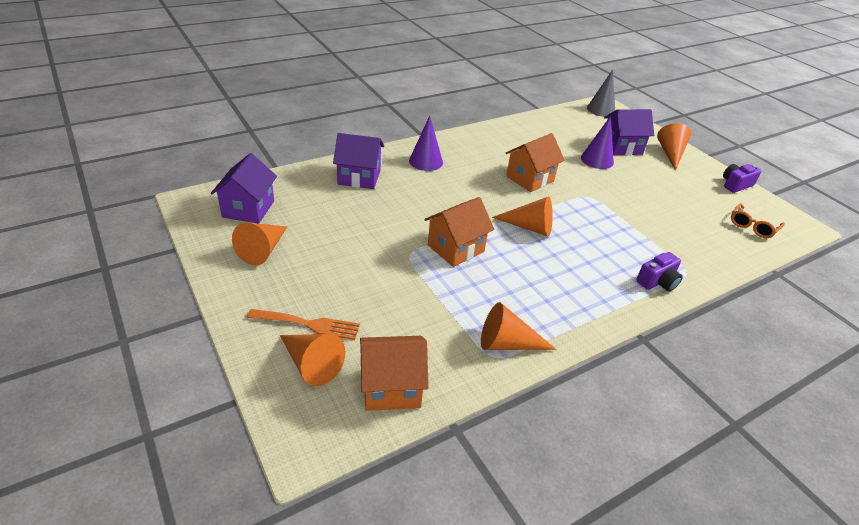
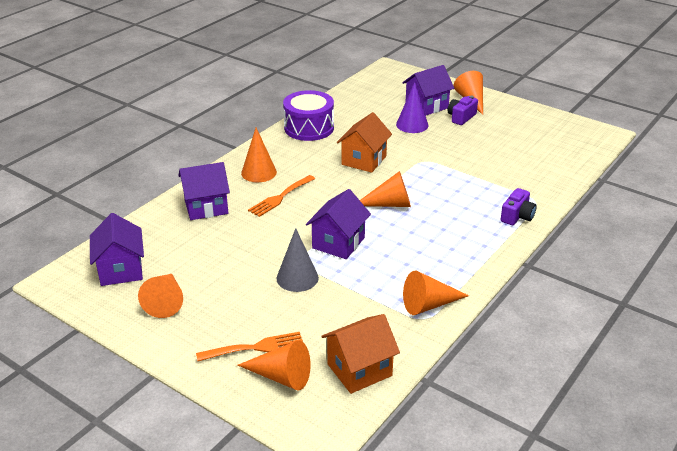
camera: 20 degrees left, 5 degrees down
purple cone [409,116,443,171] -> orange cone [241,128,277,182]
orange house [424,197,494,267] -> purple house [306,189,371,259]
grey cone [587,70,615,117] -> grey cone moved to [277,228,319,292]
purple camera [723,164,761,193] -> purple camera moved to [448,95,478,125]
orange glasses [731,204,785,238] -> none
none -> orange fork [248,175,315,217]
none -> purple drum [283,90,334,141]

